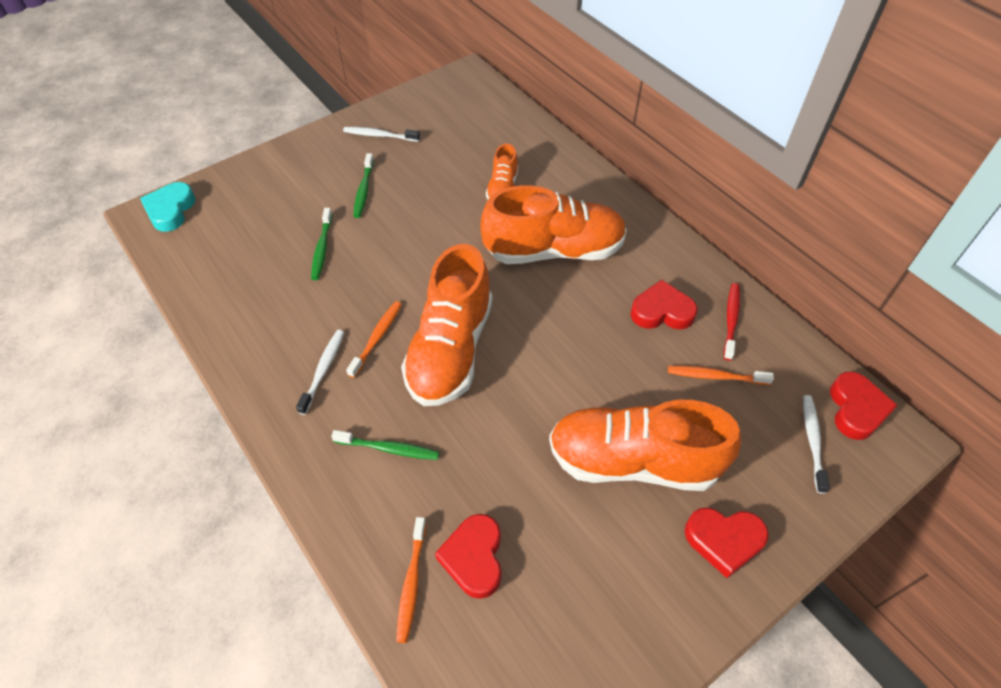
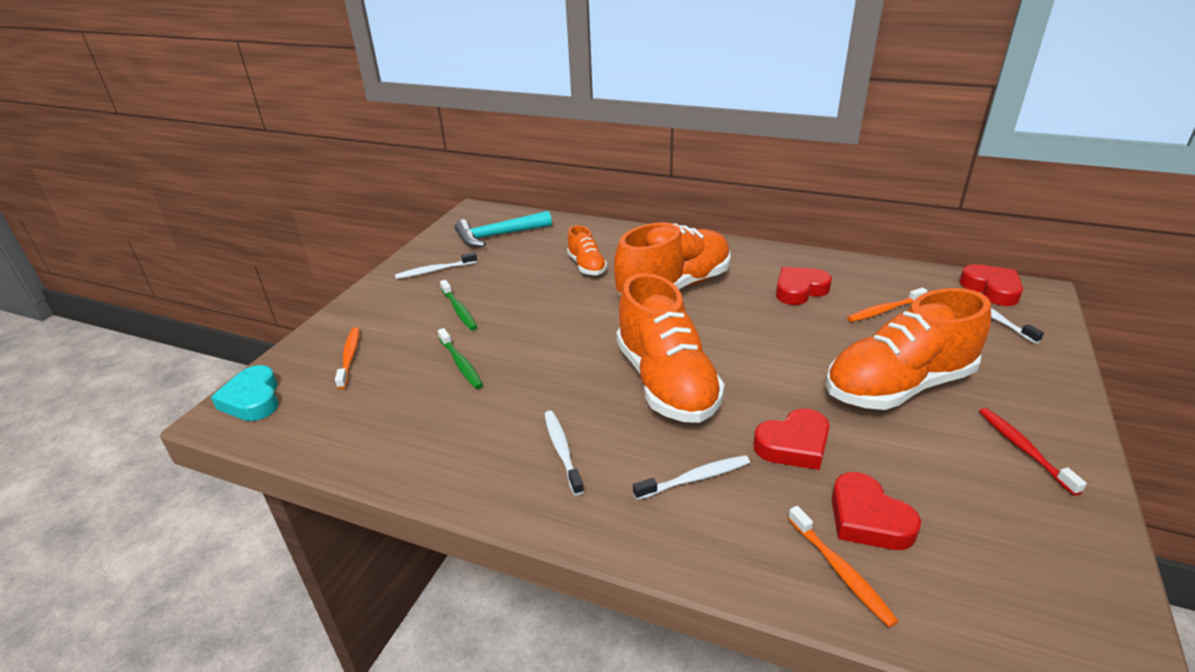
camera: 30 degrees left, 20 degrees down
green toothbrush [331,430,440,460] -> white toothbrush [633,455,750,500]
orange toothbrush [346,301,402,378] -> orange toothbrush moved to [335,327,359,389]
red heart [685,507,769,578] -> red heart moved to [753,408,830,470]
red toothbrush [724,283,740,361] -> red toothbrush moved to [979,408,1087,496]
none -> turquoise hammer [455,211,552,247]

